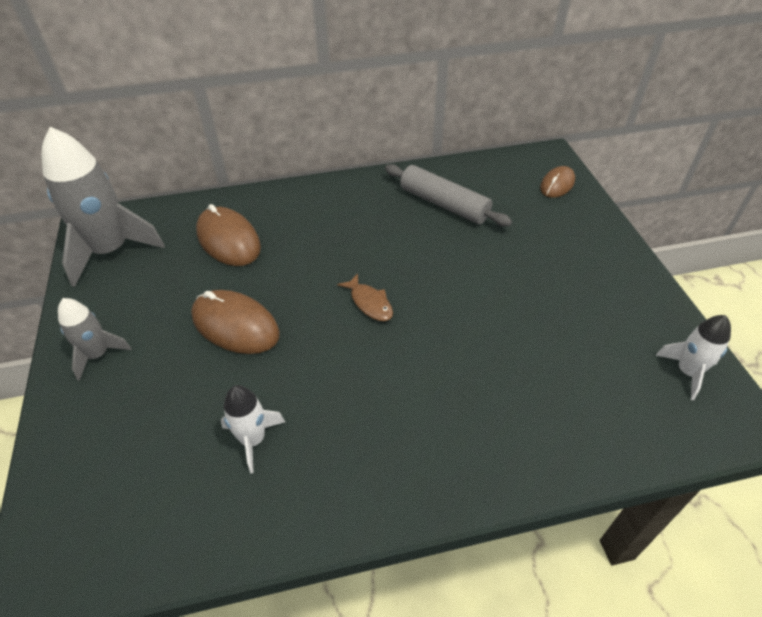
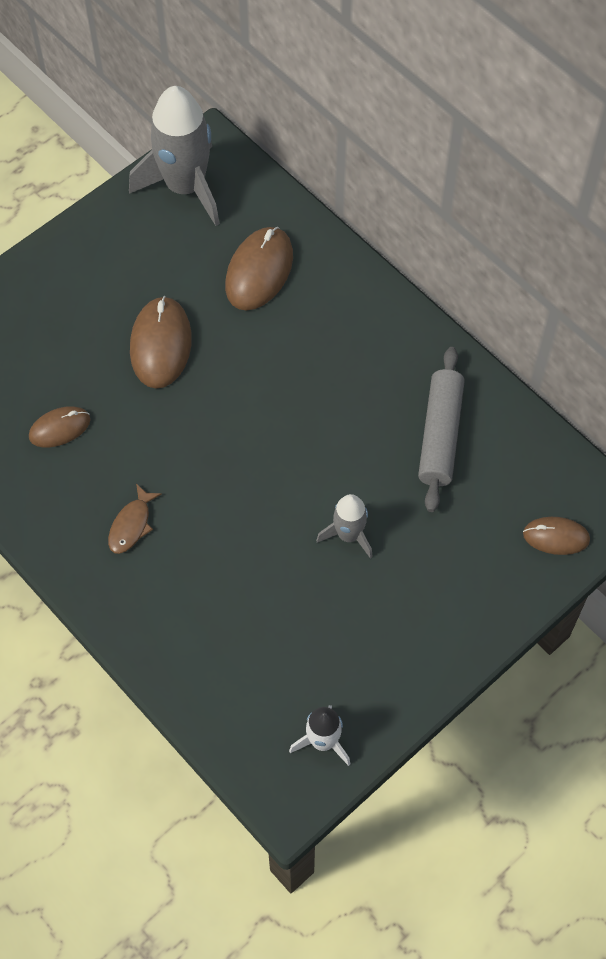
camera: 60 degrees right, 15 degrees up
grey rocket [58,298,131,381] -> grey rocket moved to [316,494,373,559]
white rocket [221,385,285,474] -> brown mouse [29,406,91,448]
brown fish [337,273,393,321] -> brown fish moved to [108,484,162,554]

